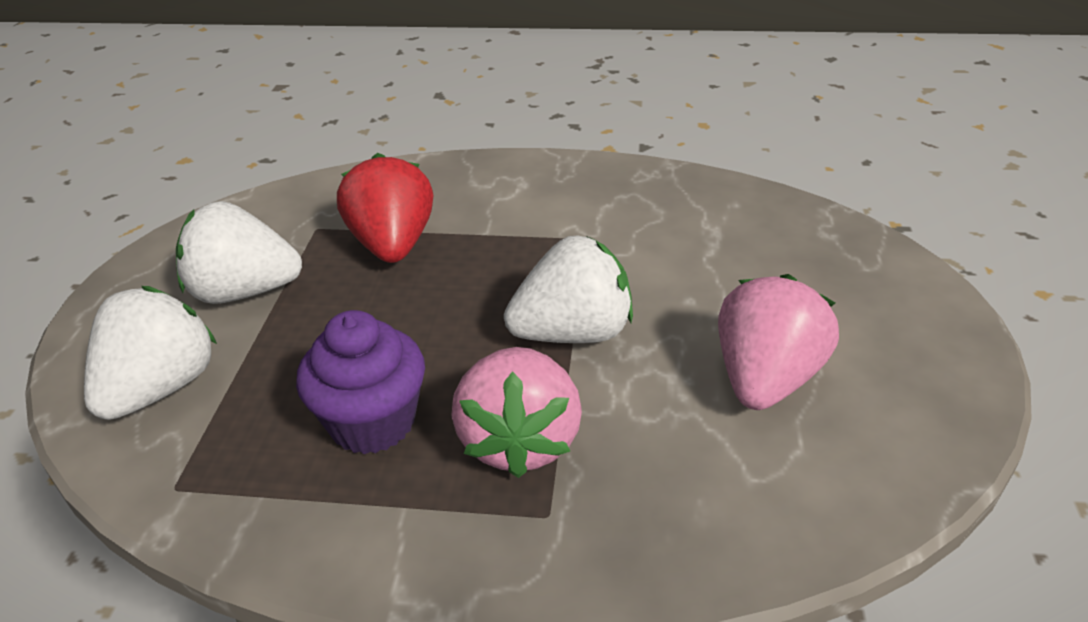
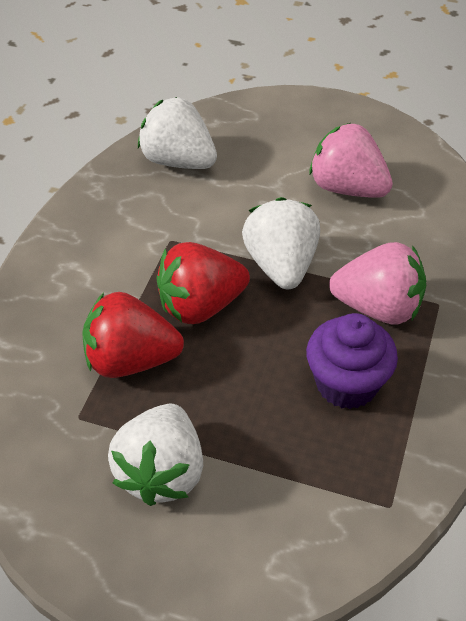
camera: 80 degrees left, 10 degrees up
white strawberry [84,286,217,420] -> white strawberry moved to [138,97,217,169]
none -> red strawberry [157,242,250,324]

